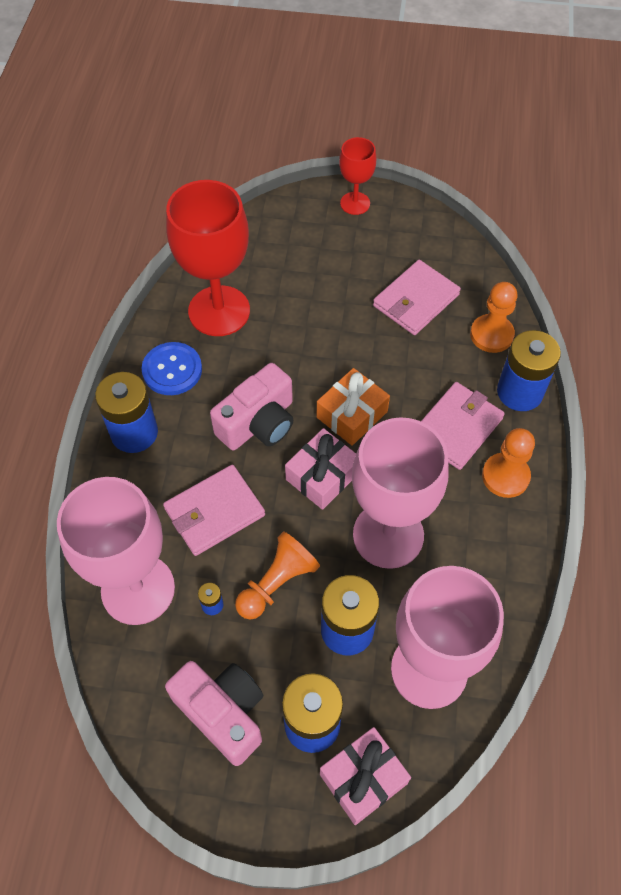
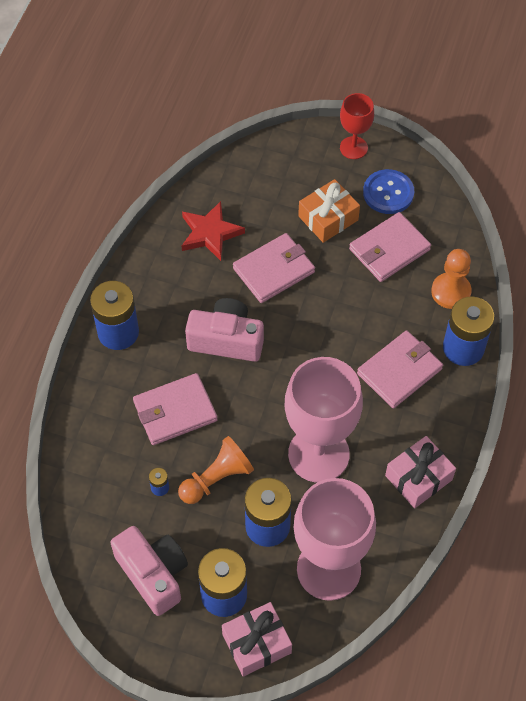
camera: 10 degrees right, 0 degrees up
pink goblet [57,477,175,625] -> none
blue button [142,342,202,395] -> blue button moved to [363,169,414,214]
red goblet [166,180,250,336] -> red star [182,201,245,261]
pink camera [210,363,293,450] -> pink camera turned 135 degrees counterclockwise [185,298,264,362]
pink gift [285,428,356,510] -> pink gift moved to [385,436,456,508]
orange gift [317,368,390,446] -> orange gift moved to [298,179,360,243]
orange pawn [482,428,535,498] -> none
none -> pink wallet [233,233,315,303]

